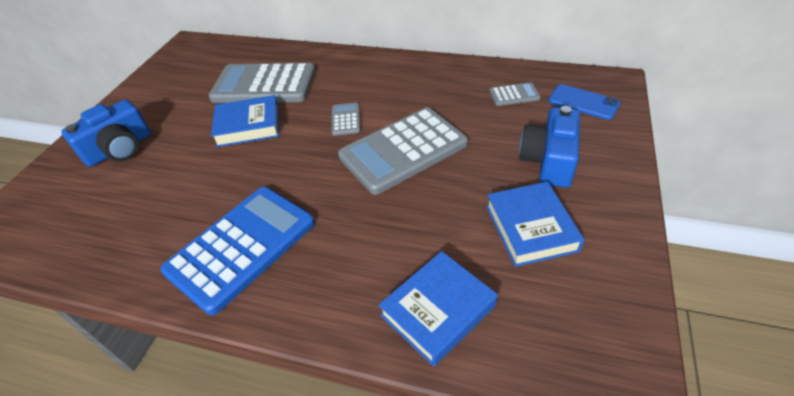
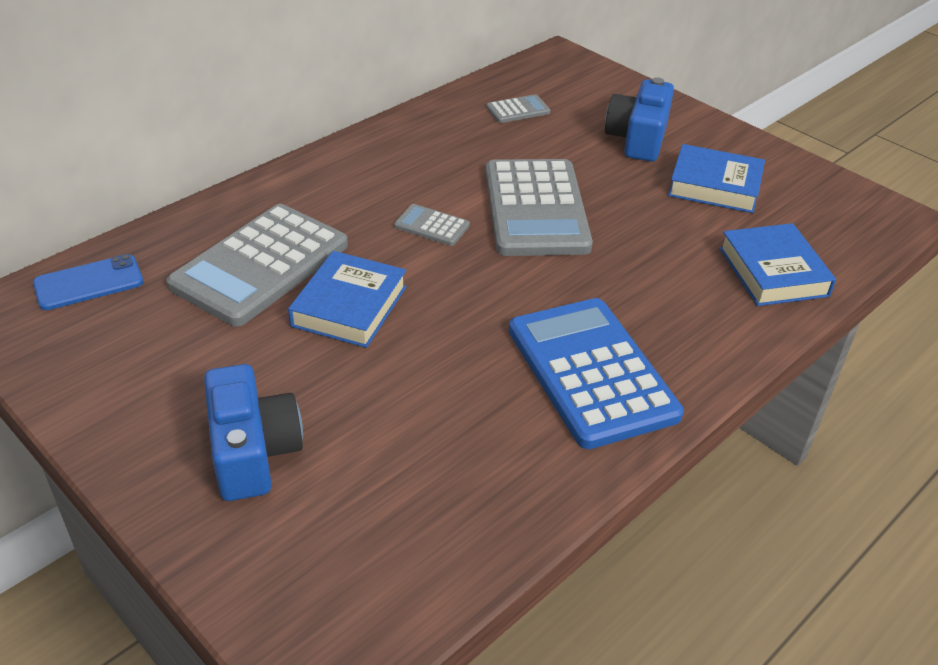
camera: 65 degrees left, 5 degrees down
grey calculator [489,82,541,106] -> grey calculator turned 45 degrees clockwise [486,94,550,123]
blue camera [519,106,580,188] -> blue camera turned 60 degrees clockwise [605,77,674,162]
blue phone [548,84,620,120] -> blue phone moved to [33,254,143,310]

